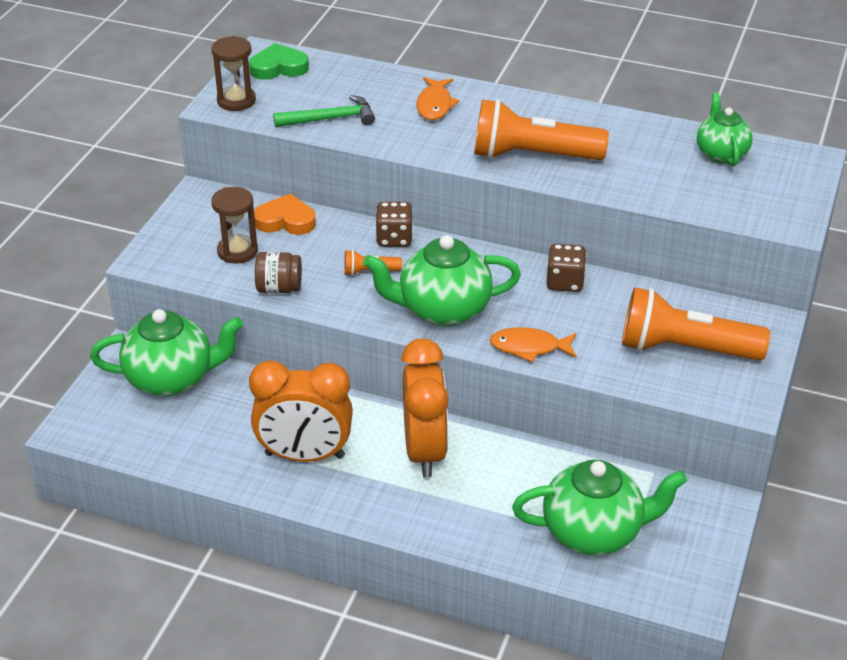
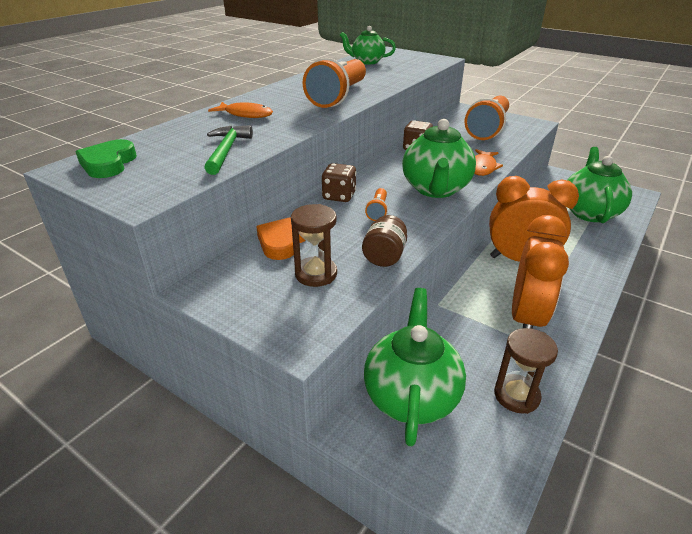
camera: 75 degrees left, 5 degrees down
brown hourglass [211,36,256,111] -> brown hourglass moved to [494,328,558,414]

